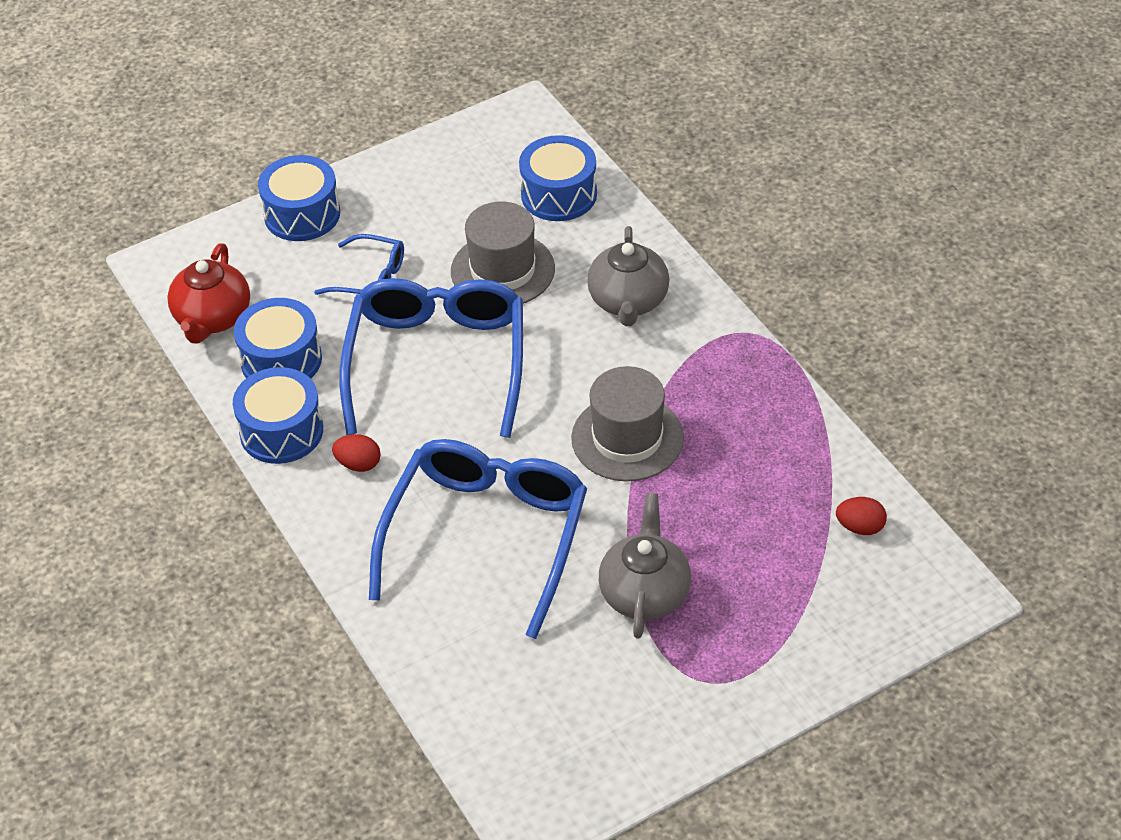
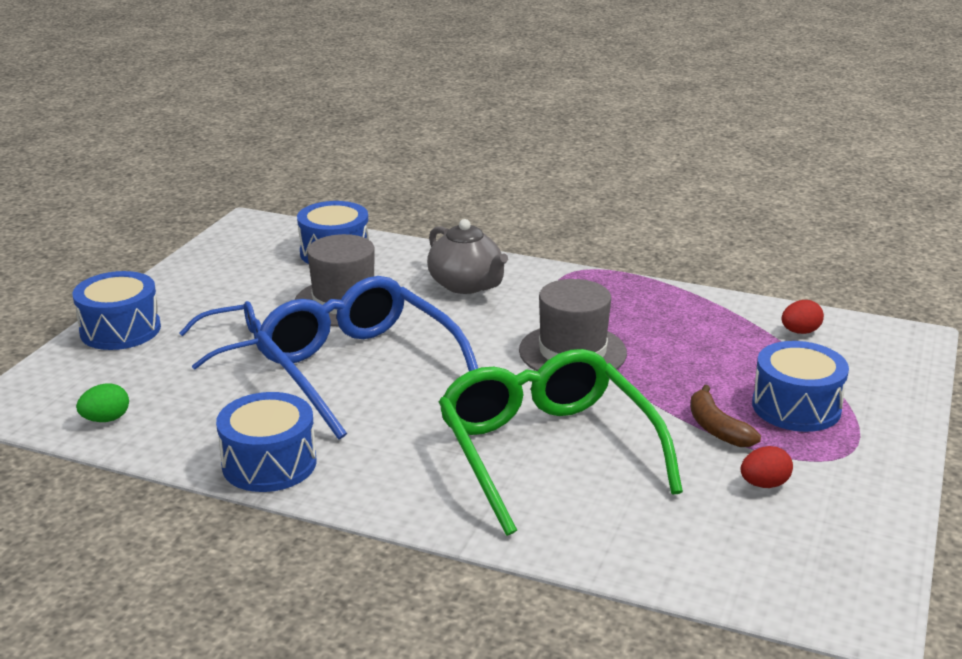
camera: 40 degrees left, 20 degrees down
red teapot [167,243,250,344] -> green egg [76,383,129,422]
blue drum [234,298,322,379] -> blue drum moved to [752,341,849,432]
red egg [332,434,381,472] -> red egg moved to [741,446,793,488]
blue glasses [369,439,587,639] -> green glasses [439,349,683,536]
grey teapot [599,493,691,639] -> brown banana [690,385,761,447]

